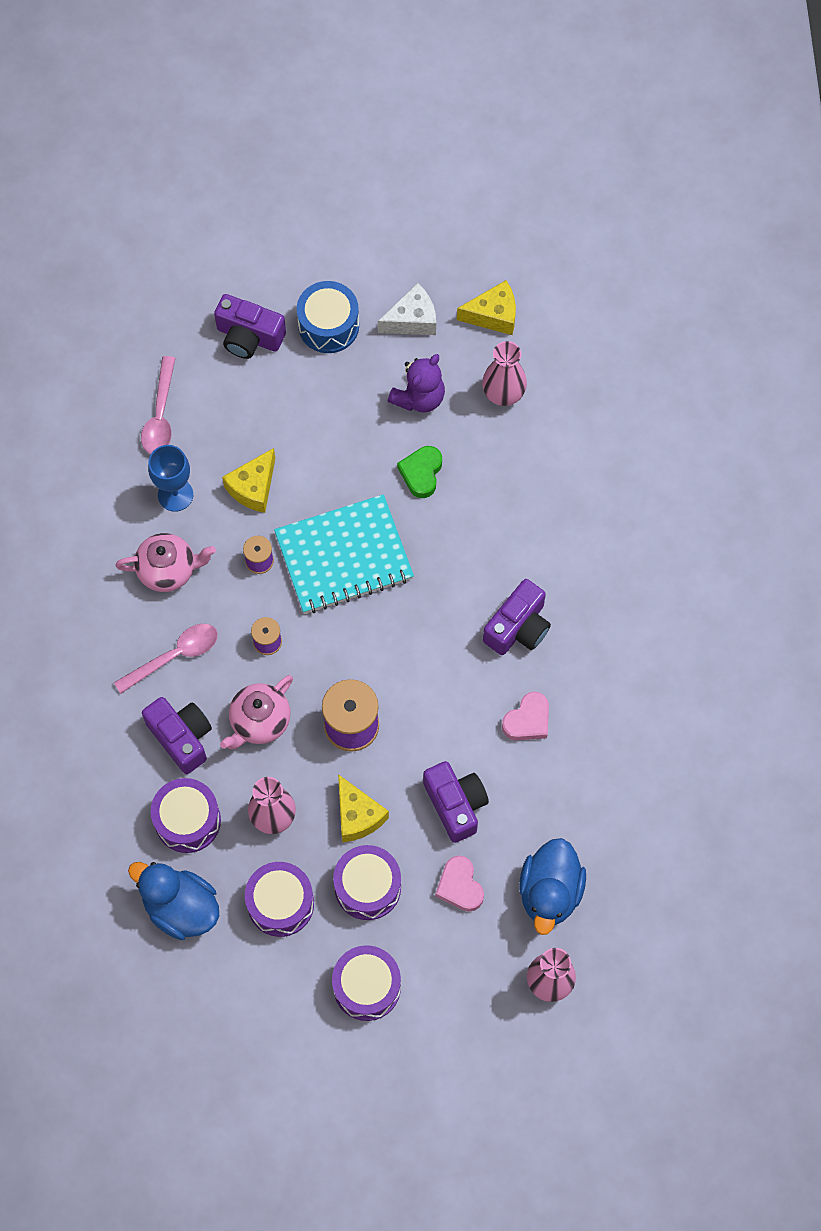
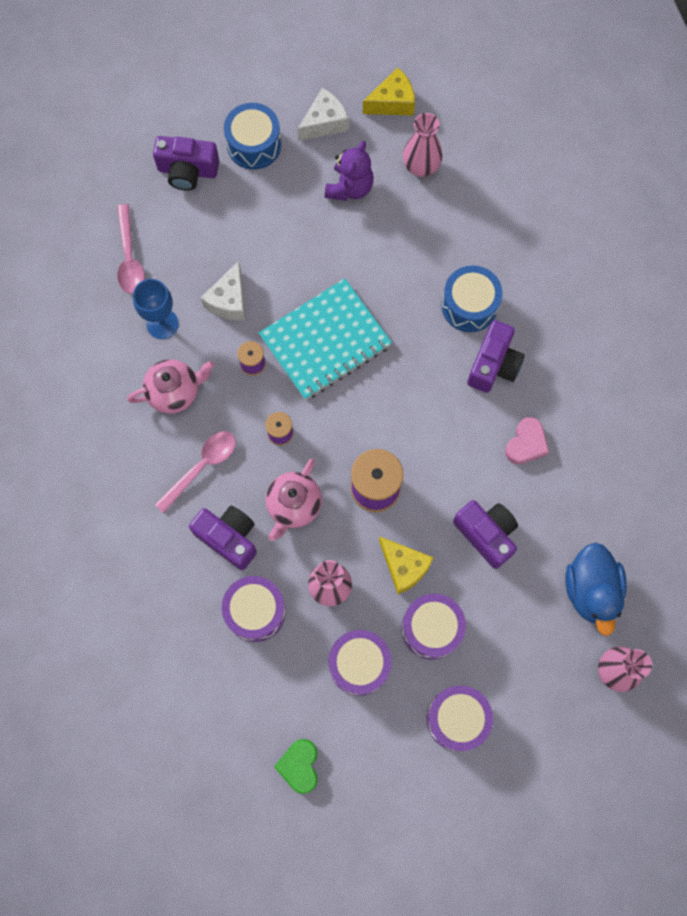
camera: 15 degrees left, 5 degrees up
blue duck [128,862,219,940] -> none
yellow cheese [222,448,275,513] -> white cheese [201,261,246,321]
green heart [397,446,442,498] -> green heart moved to [274,739,318,794]
pink heart [435,856,484,912] -> none
none -> blue drum [442,265,502,332]

